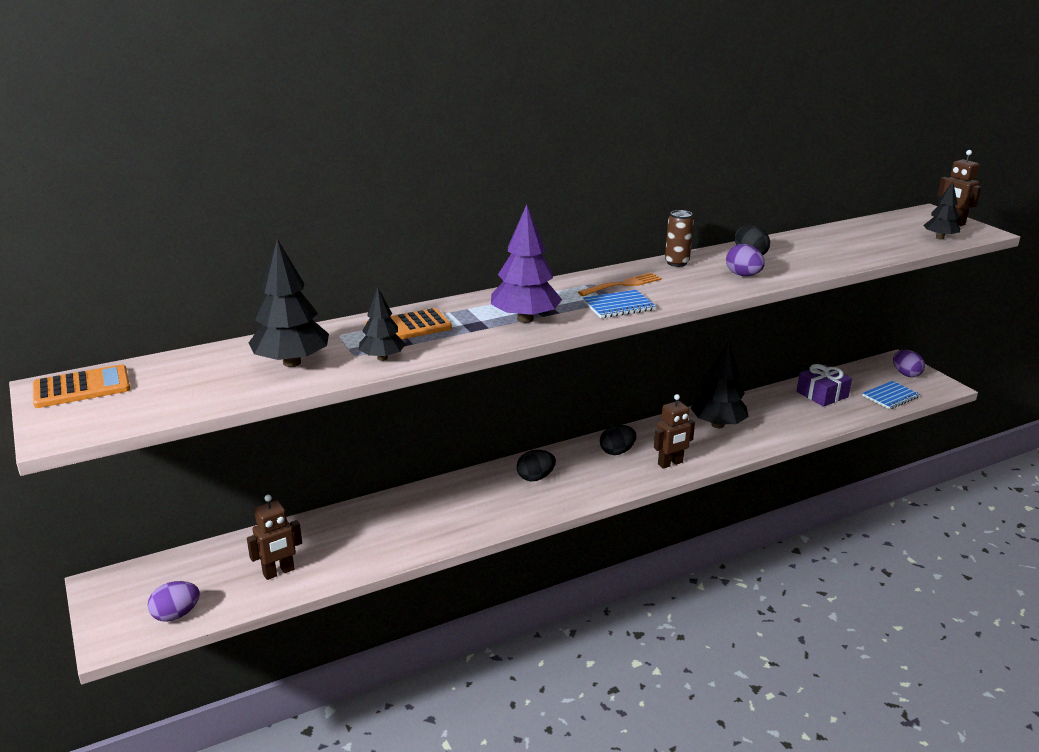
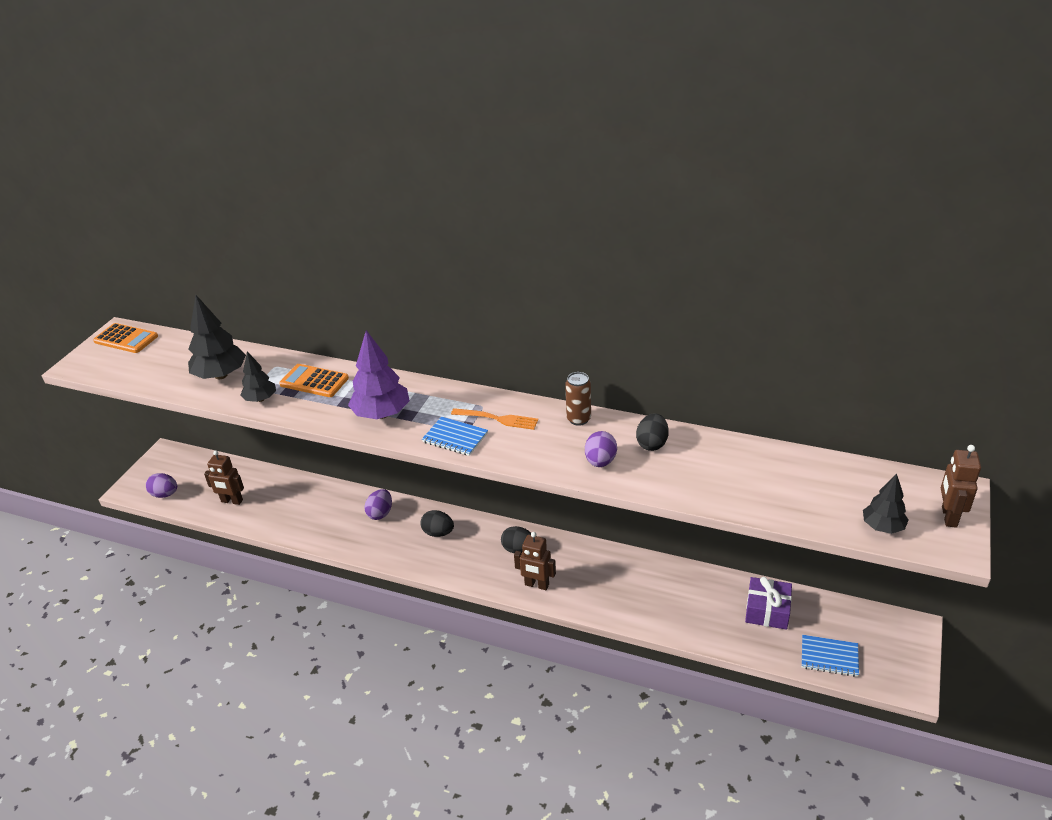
camera: 50 degrees right, 10 degrees up
black tree [691,340,748,428] -> none
purple egg [893,350,925,377] -> purple egg moved to [365,489,392,520]

